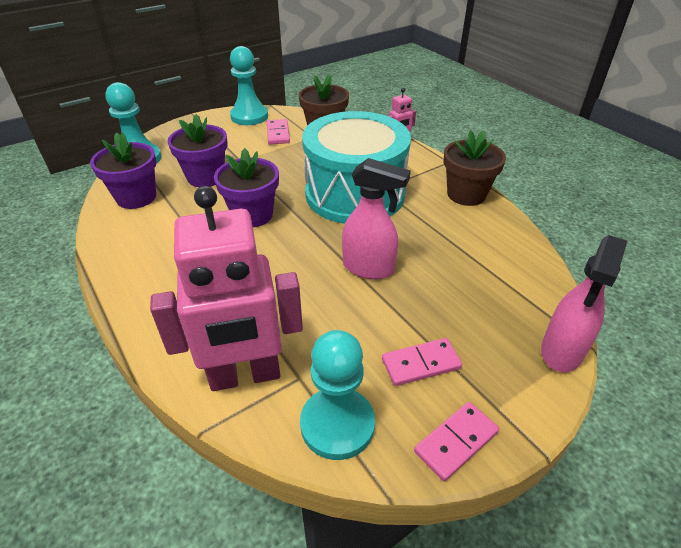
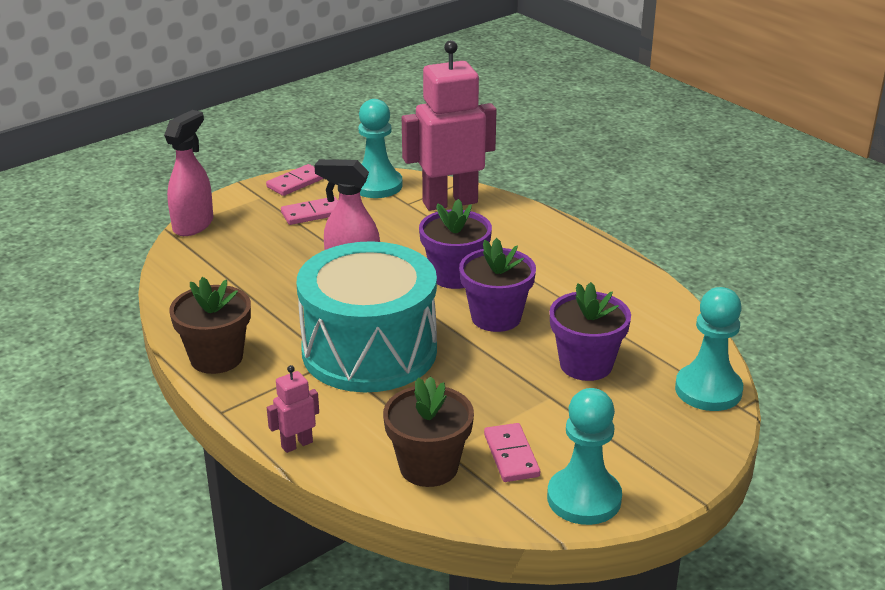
camera: 175 degrees right, 10 degrees down
purple flower pot [90,132,156,209] -> purple flower pot moved to [419,199,492,289]

